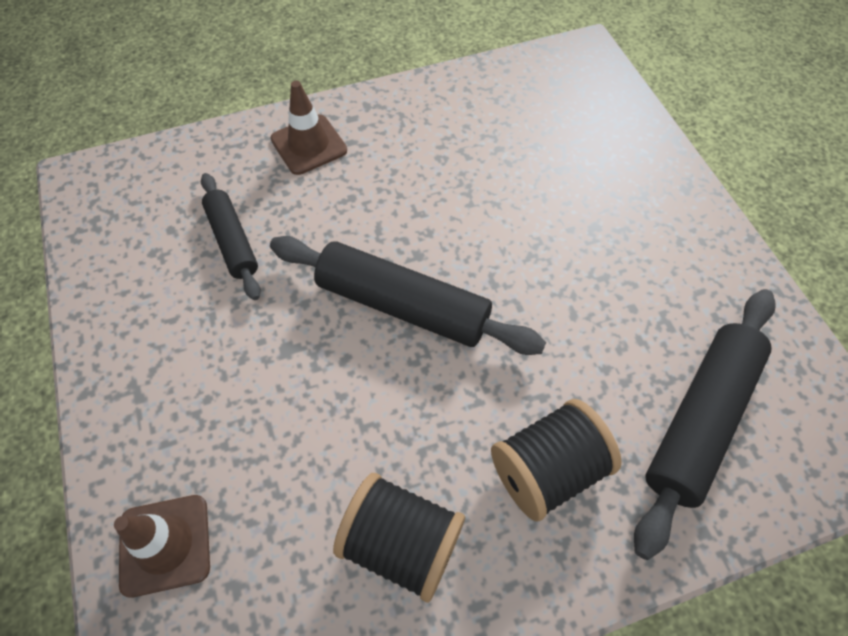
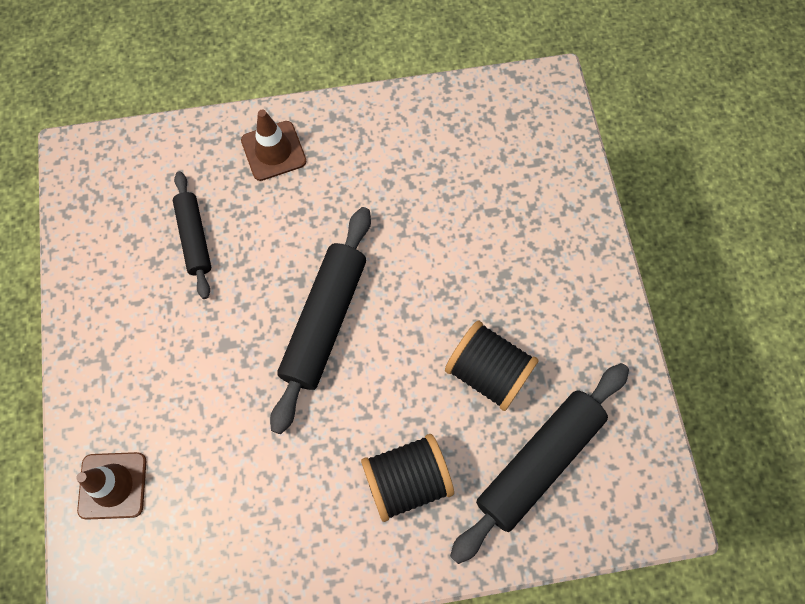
camera: 10 degrees right, 10 degrees up
black rolling pin [270,236,546,355] -> black rolling pin turned 75 degrees clockwise [270,207,371,434]
black spool [333,473,465,603] -> black spool moved to [445,320,539,411]

